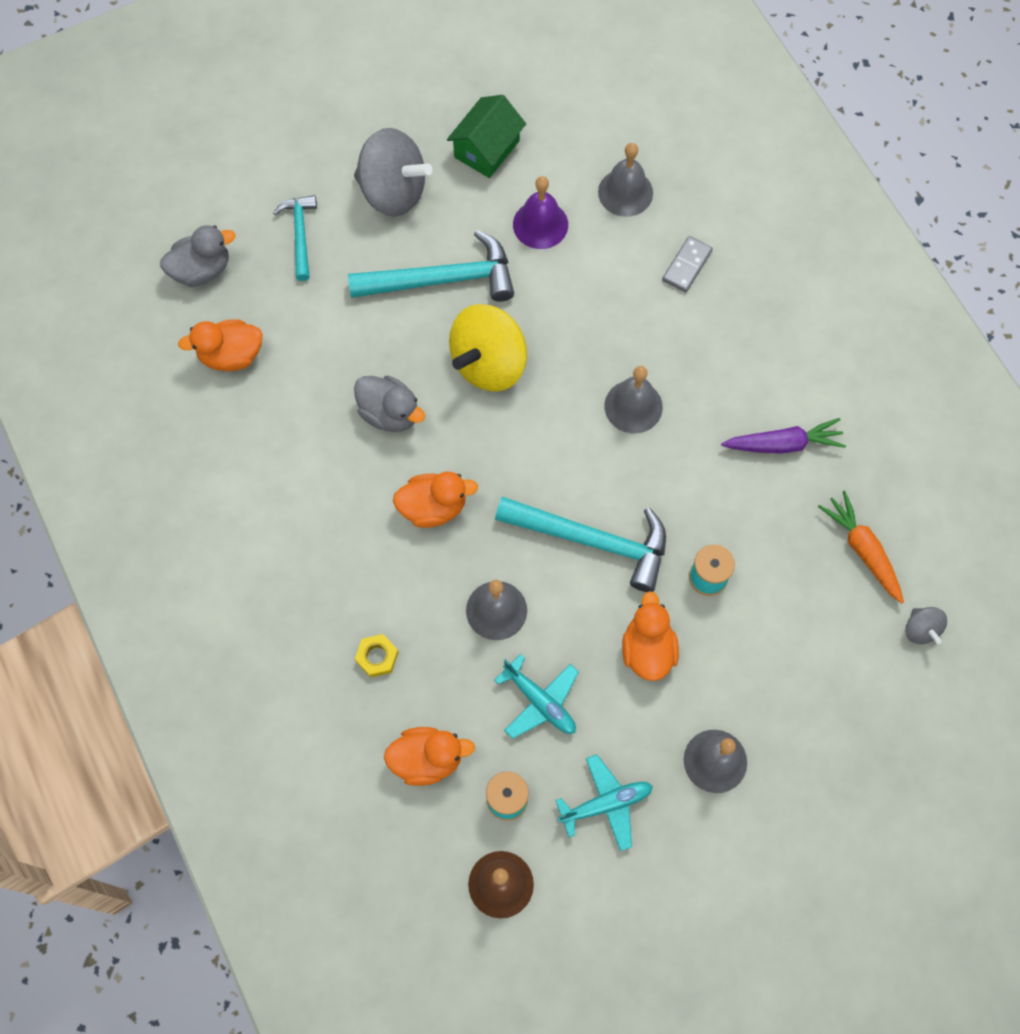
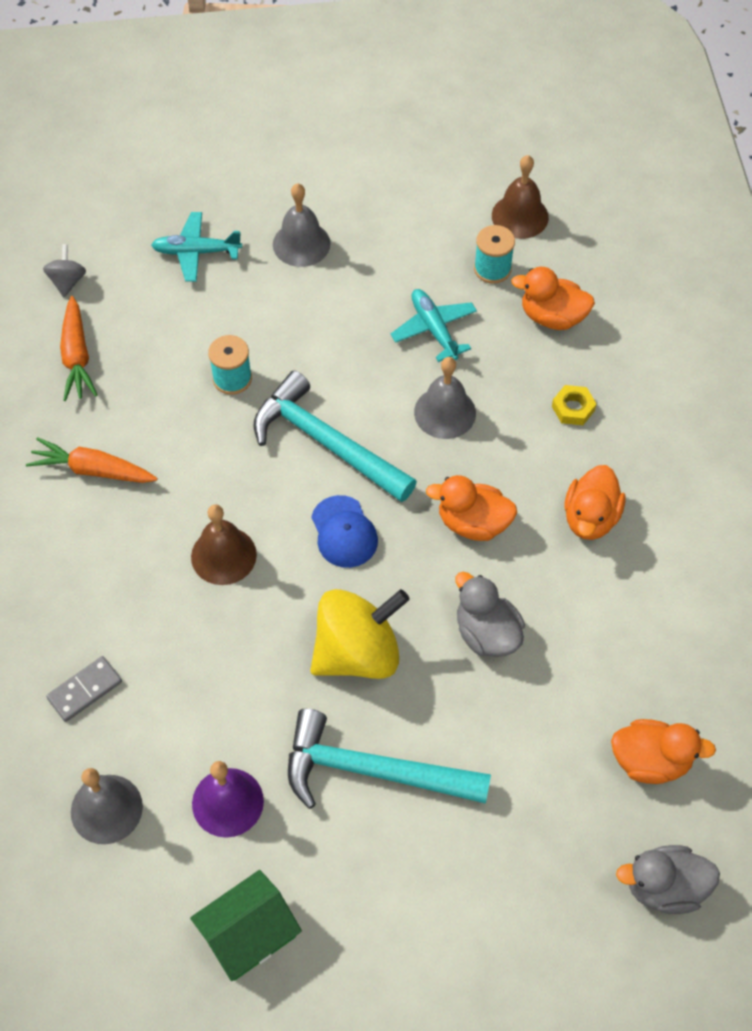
camera: 160 degrees left, 10 degrees down
turquoise hammer [273,195,317,281] -> none
grey spinning top [354,128,432,217] -> none
turquoise plane [555,754,653,851] -> turquoise plane moved to [151,212,242,282]
grey bell [604,366,663,433] -> brown bell [191,505,257,585]
orange duck [622,591,679,681] -> orange duck moved to [565,465,625,540]
purple carrot [721,418,846,454] -> orange carrot [26,437,158,483]
none -> blue cap [311,495,378,568]

